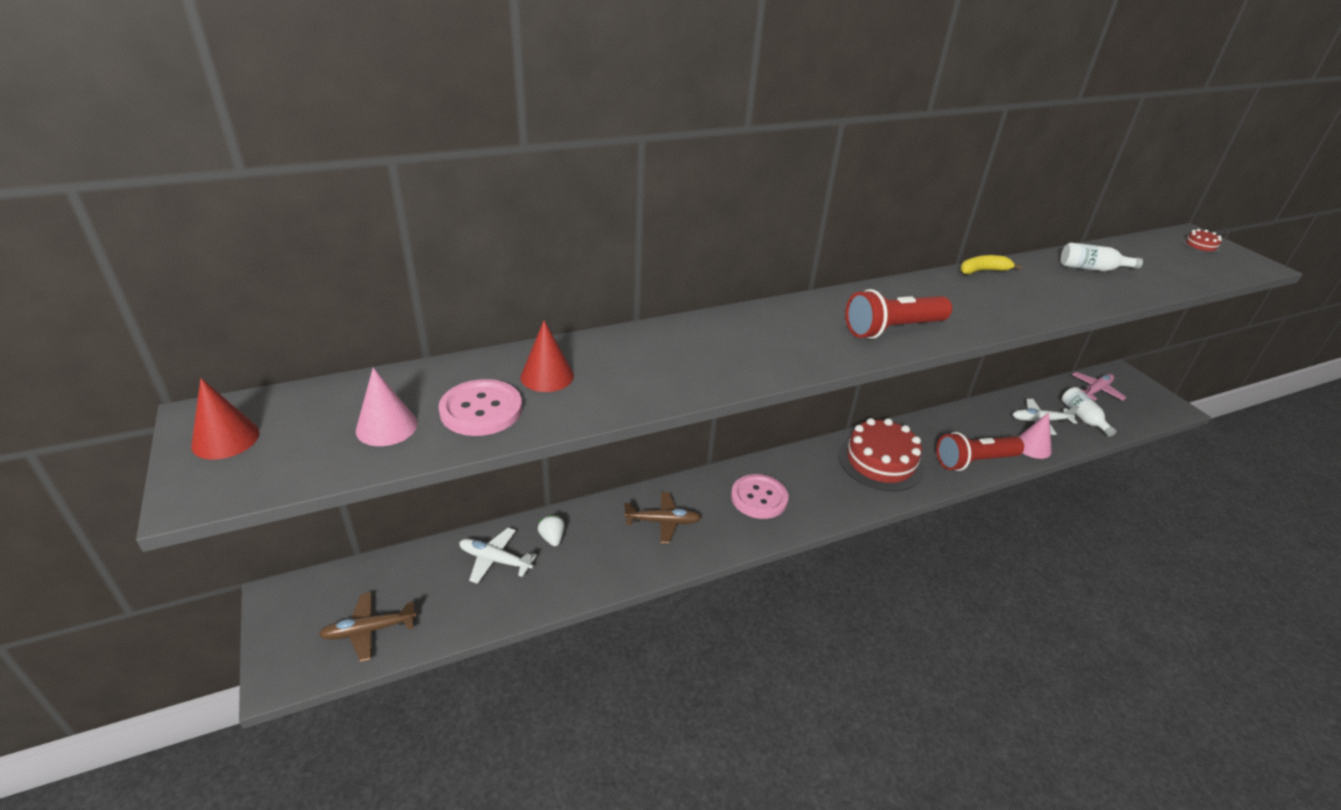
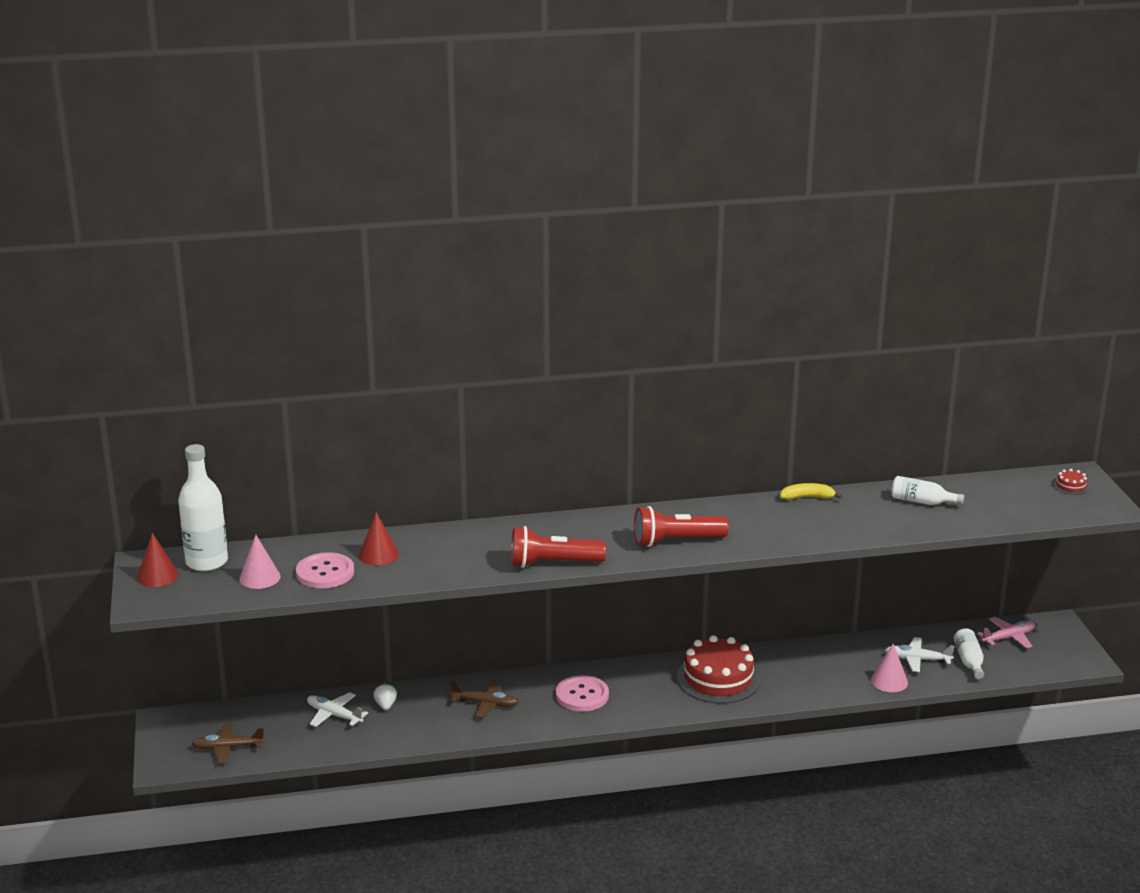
camera: 15 degrees right, 10 degrees down
red flashlight [937,432,1024,471] -> red flashlight moved to [511,526,606,568]
none -> white bottle [178,444,228,571]

